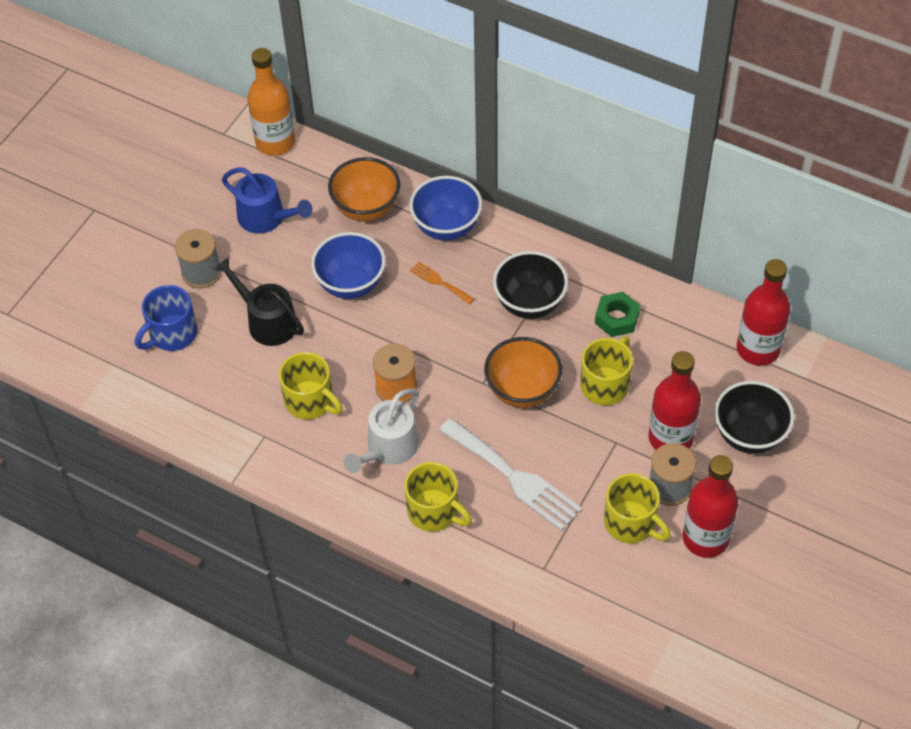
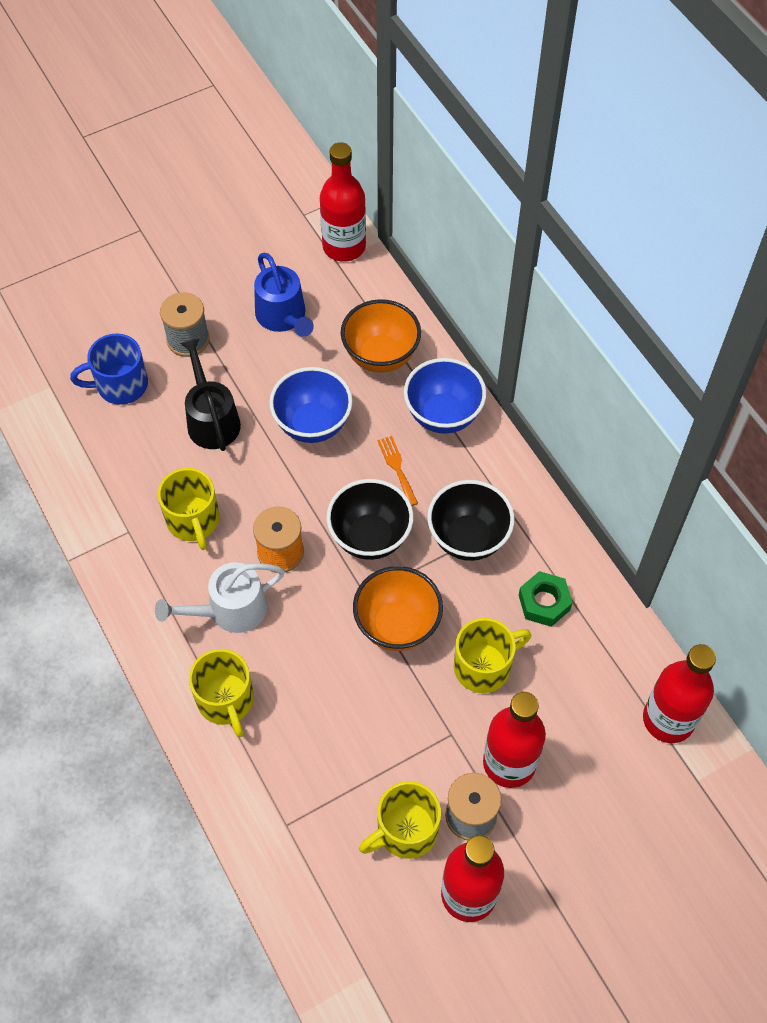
camera: 30 degrees right, 5 degrees up
orange bottle [248,48,295,156] -> red bottle [320,142,366,262]
white fork [439,418,582,531] -> none
yellow mug [604,473,671,543] -> yellow mug turned 75 degrees clockwise [359,781,441,859]
black bowl [714,381,795,454] -> black bowl moved to [326,479,414,560]

